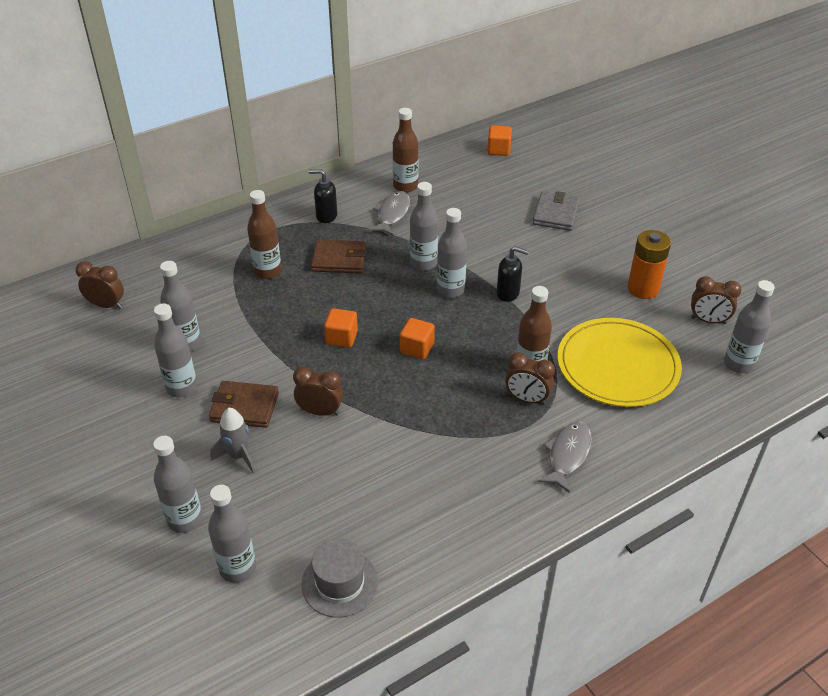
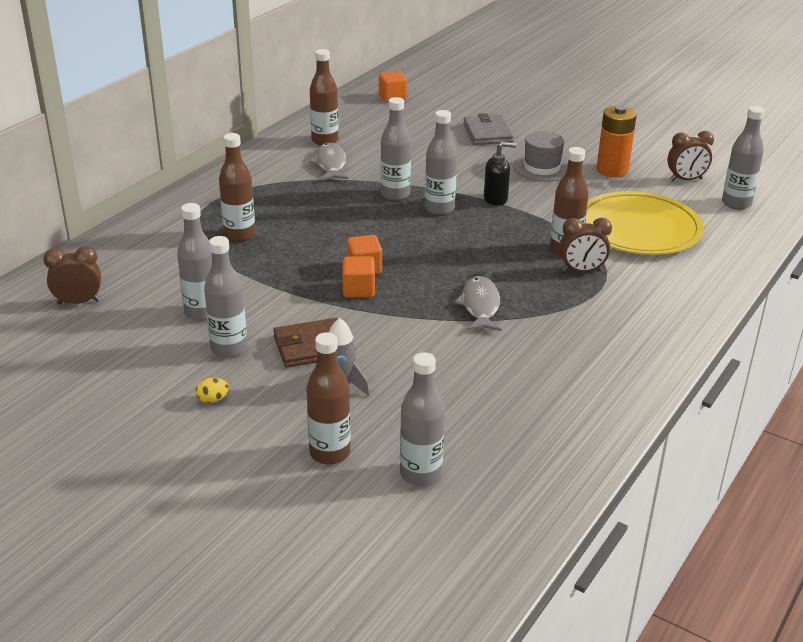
camera: 25 degrees left, 10 degrees down
grey bottle [153,436,203,533] -> brown bottle [306,332,351,465]
brown clock [293,367,343,416] -> none
grey hat [301,538,378,618] -> grey hat moved to [513,131,568,182]
black soap dispenser [308,169,337,223] -> none
brown wallet [311,239,366,274] -> none
orange cube [400,318,435,359] -> orange cube moved to [342,256,375,298]
grey fish [538,421,592,493] -> grey fish moved to [454,276,501,331]
none -> yellow egg [196,378,230,403]

